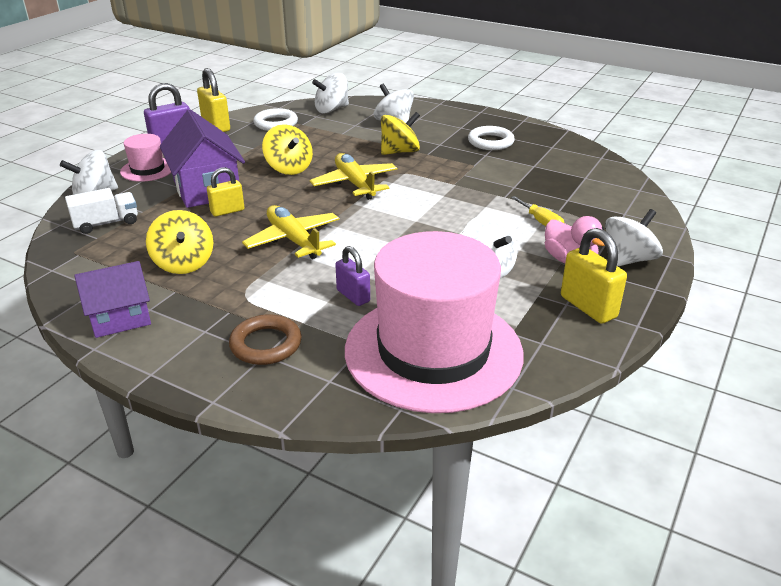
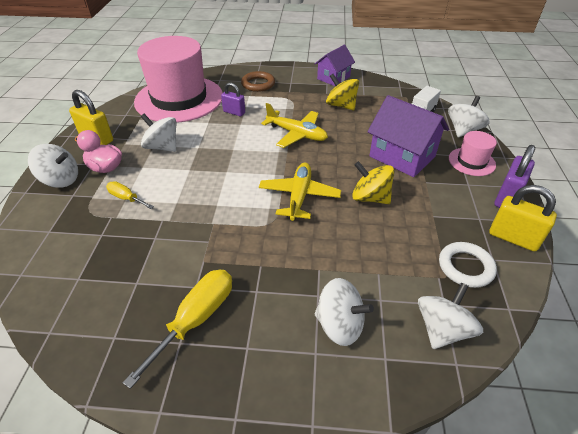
camera: 155 degrees right, 10 degrees up
yellow padlock [207,167,244,217] -> none
yellow plane [310,153,397,200] -> yellow plane turned 120 degrees counterclockwise [259,163,341,221]
yellow spinning top [381,112,420,155] -> none
white ring [468,126,515,150] -> yellow screwdriver [123,269,232,389]
white spinning top [605,209,663,266] -> white spinning top turned 105 degrees counterclockwise [28,144,78,188]

